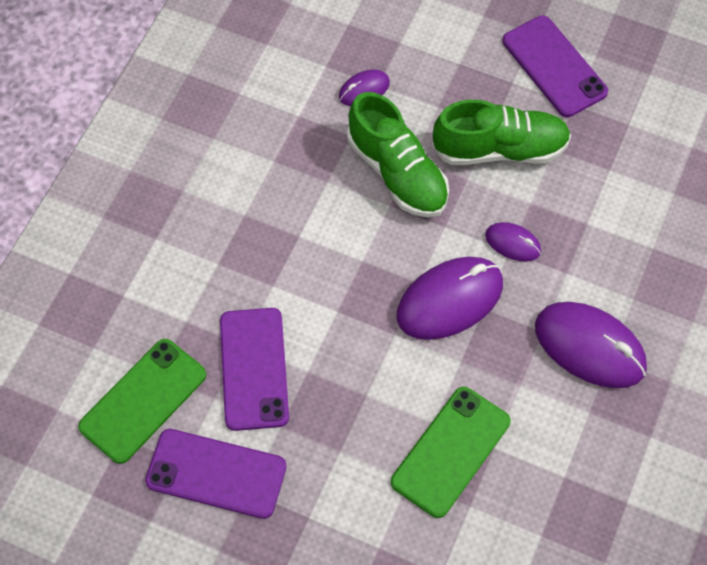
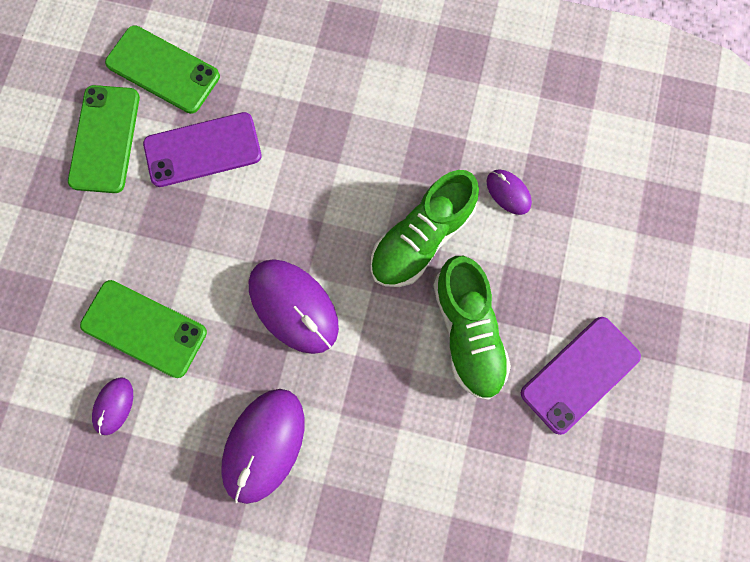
camera: 80 degrees right, 15 degrees up
purple phone [145,429,287,519] -> green phone [68,85,140,193]
purple mouse [485,222,541,261] -> purple mouse moved to [92,377,133,435]

